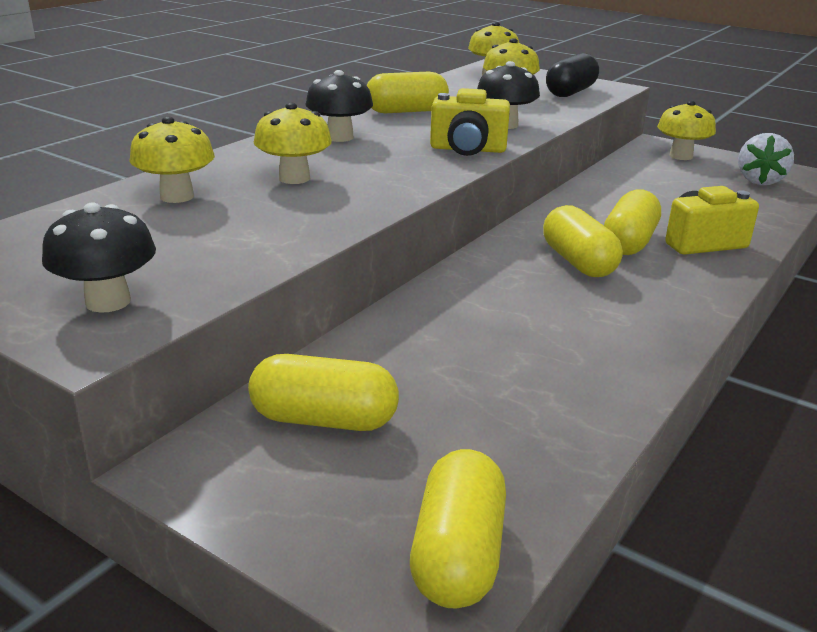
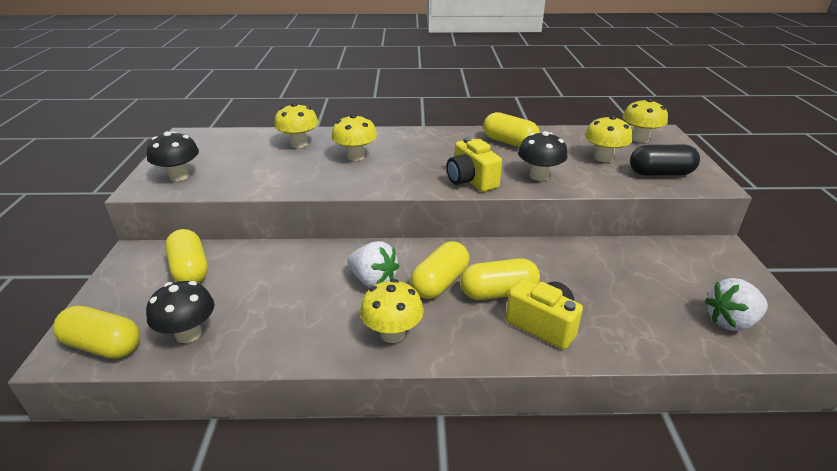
camera: 55 degrees right, 5 degrees up
black mushroom [305,70,373,142] -> black mushroom moved to [146,281,215,343]
yellow capsule [410,449,506,609] -> yellow capsule turned 45 degrees clockwise [53,306,140,359]
yellow mushroom [657,101,716,160] -> yellow mushroom moved to [360,279,424,343]
none -> white strawberry [348,241,399,287]

